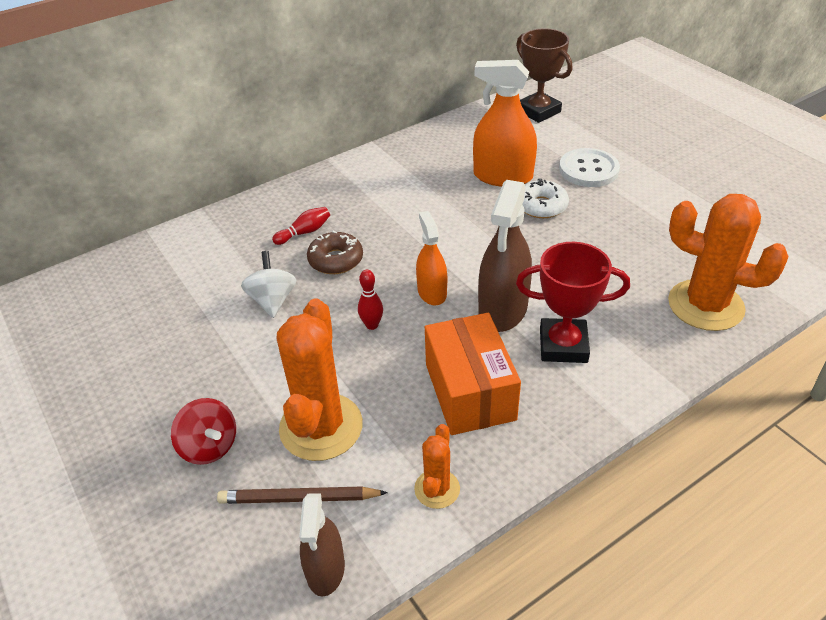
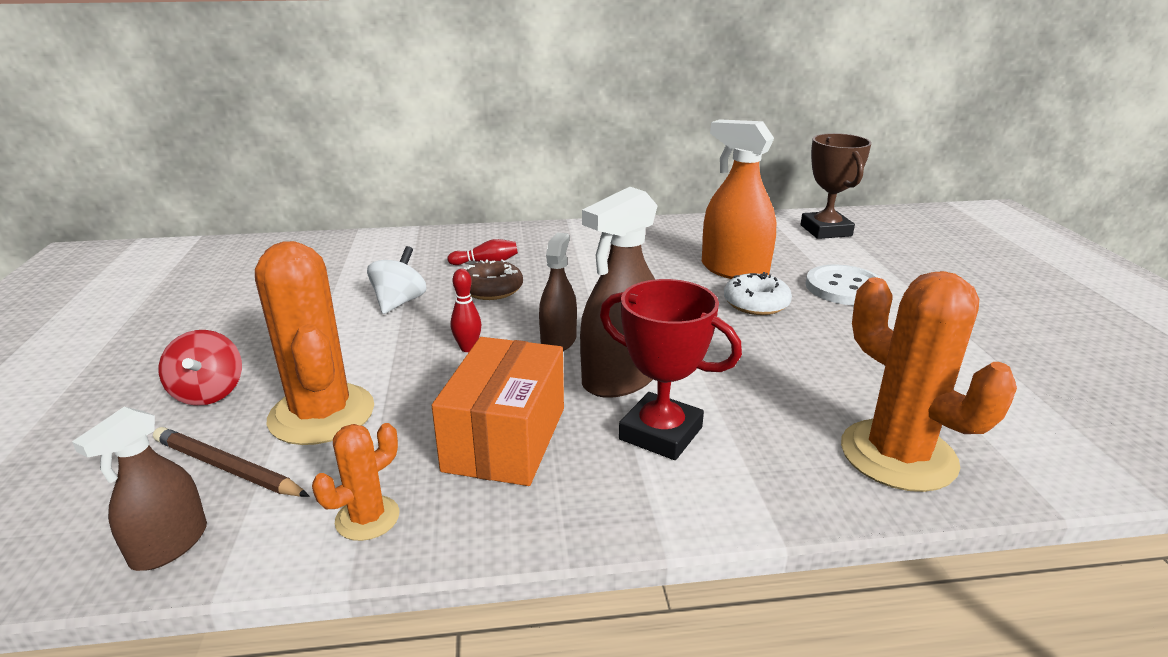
camera: 25 degrees right, 15 degrees down
orange cactus [277,298,363,461] -> orange cactus turned 60 degrees counterclockwise [255,241,374,445]
orange spray bottle [416,211,447,306] -> brown spray bottle [539,233,577,351]

